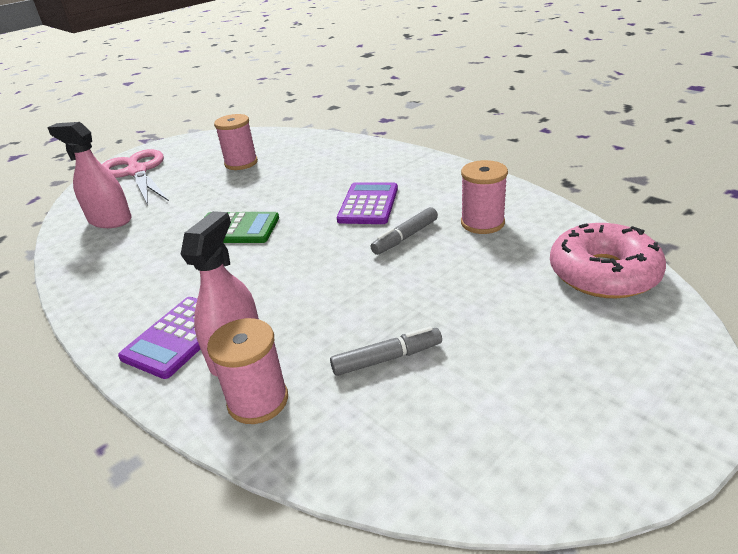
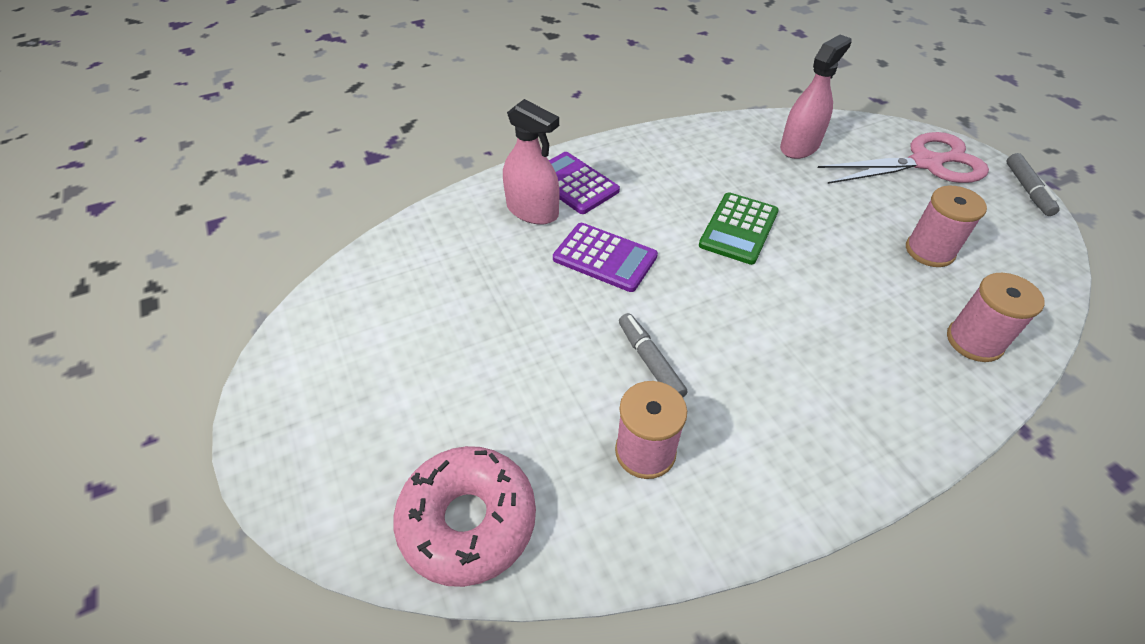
camera: 105 degrees right, 15 degrees up
pink spool [207,318,288,424] -> pink spool moved to [947,273,1045,362]
grey marker [330,326,442,376] -> grey marker moved to [1007,153,1060,216]
purple calculator [337,182,398,224] -> purple calculator moved to [553,223,658,292]

